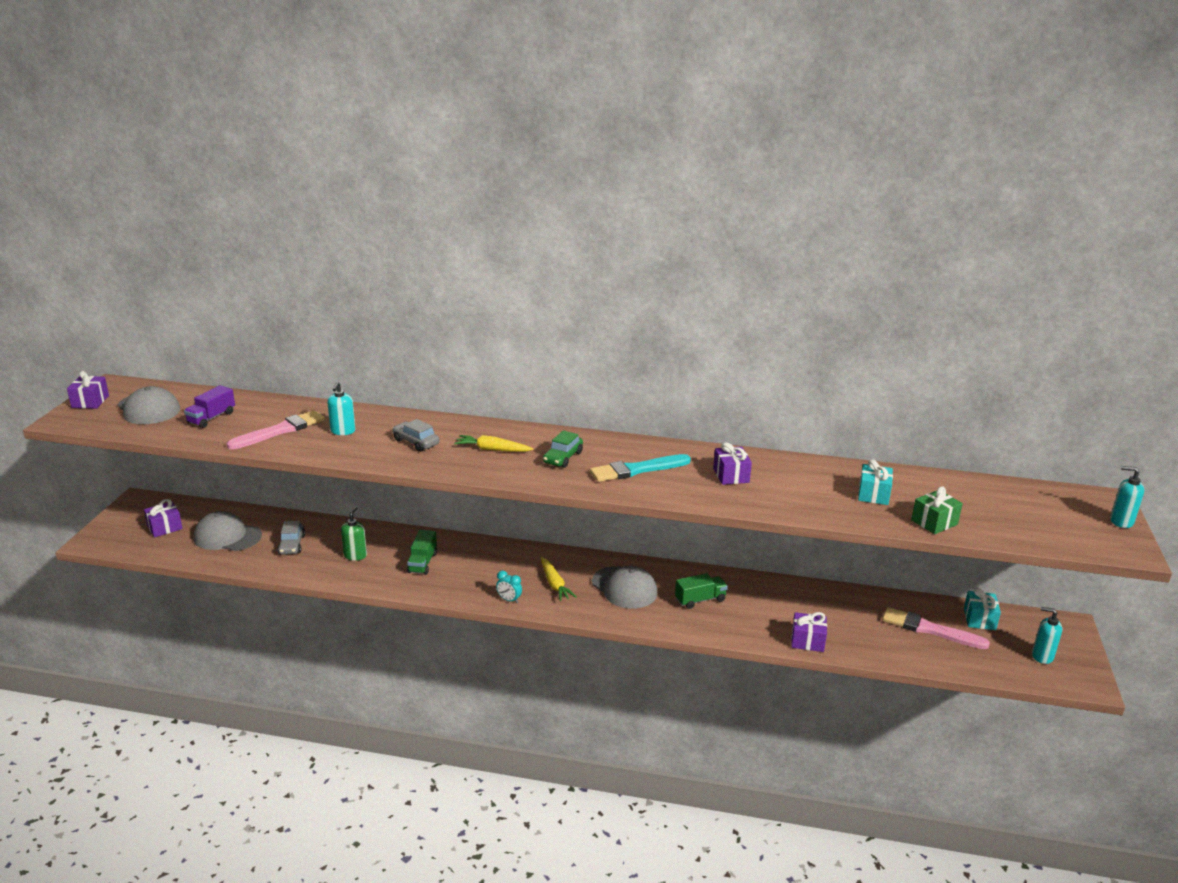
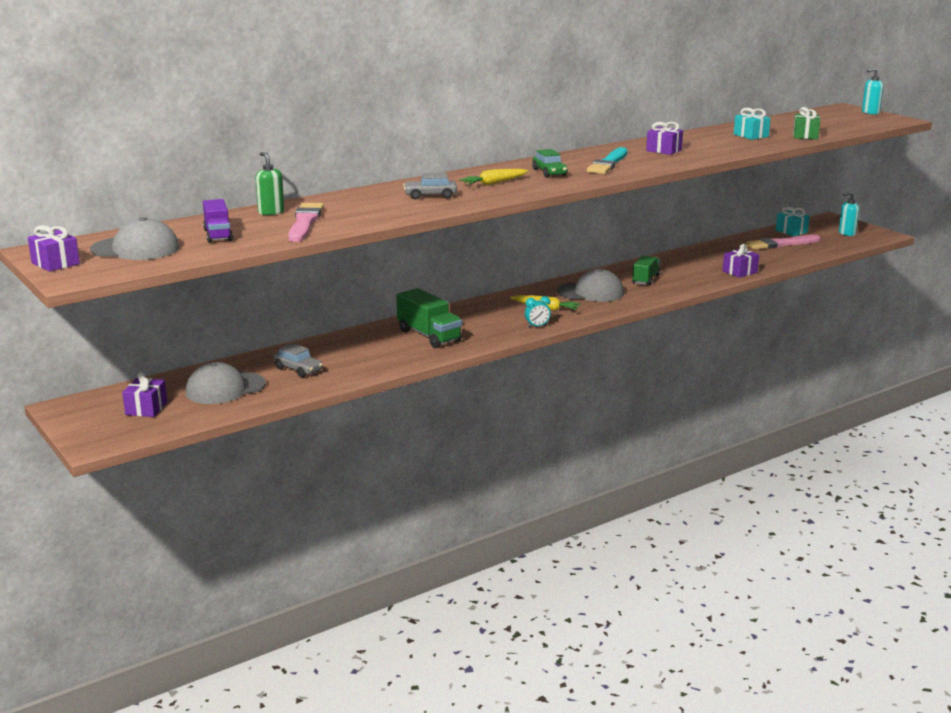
camera: 45 degrees left, 5 degrees down
turquoise soap dispenser [327,382,355,435] -> none
green soap dispenser [341,507,367,561] -> green soap dispenser moved to [255,152,284,215]
green truck [407,530,437,575] -> green truck [396,288,462,348], size x1.51

